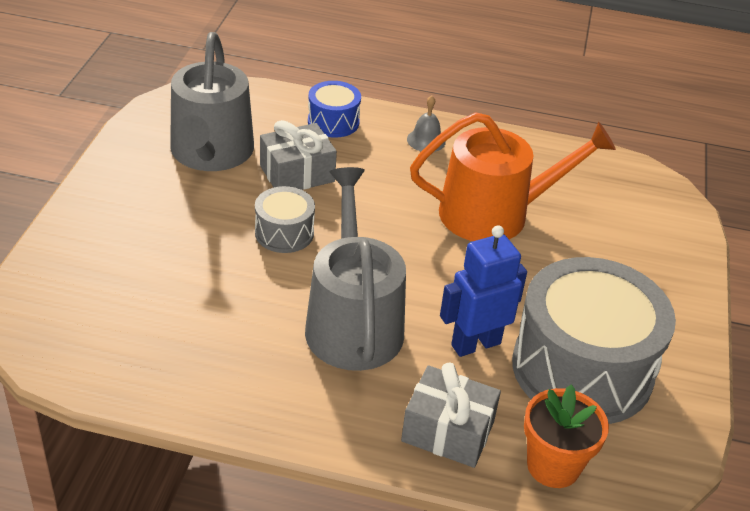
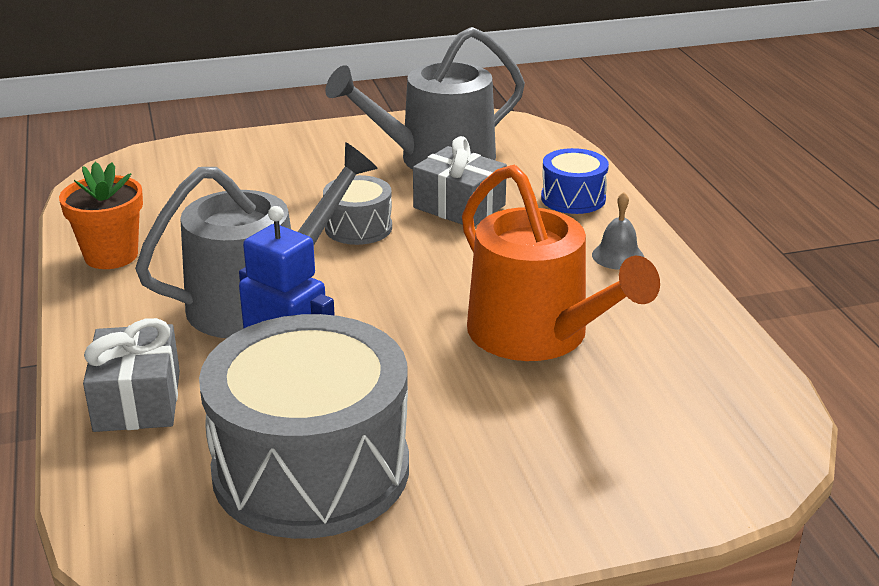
camera: 65 degrees right, 10 degrees down
orange flower pot [524,384,609,488] -> orange flower pot moved to [59,162,143,269]

